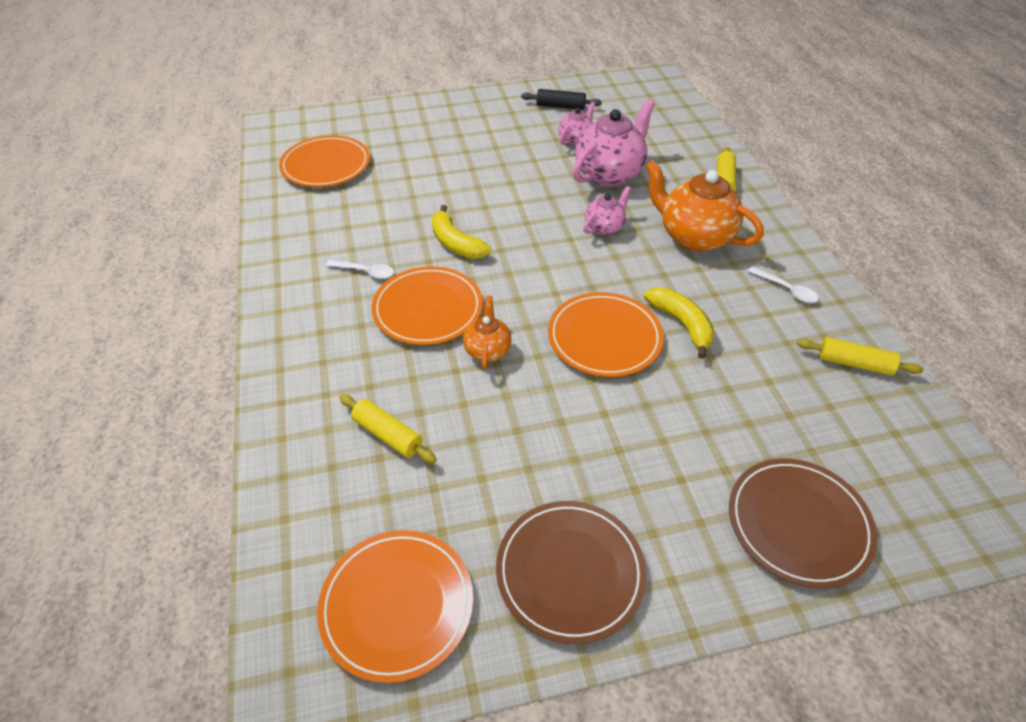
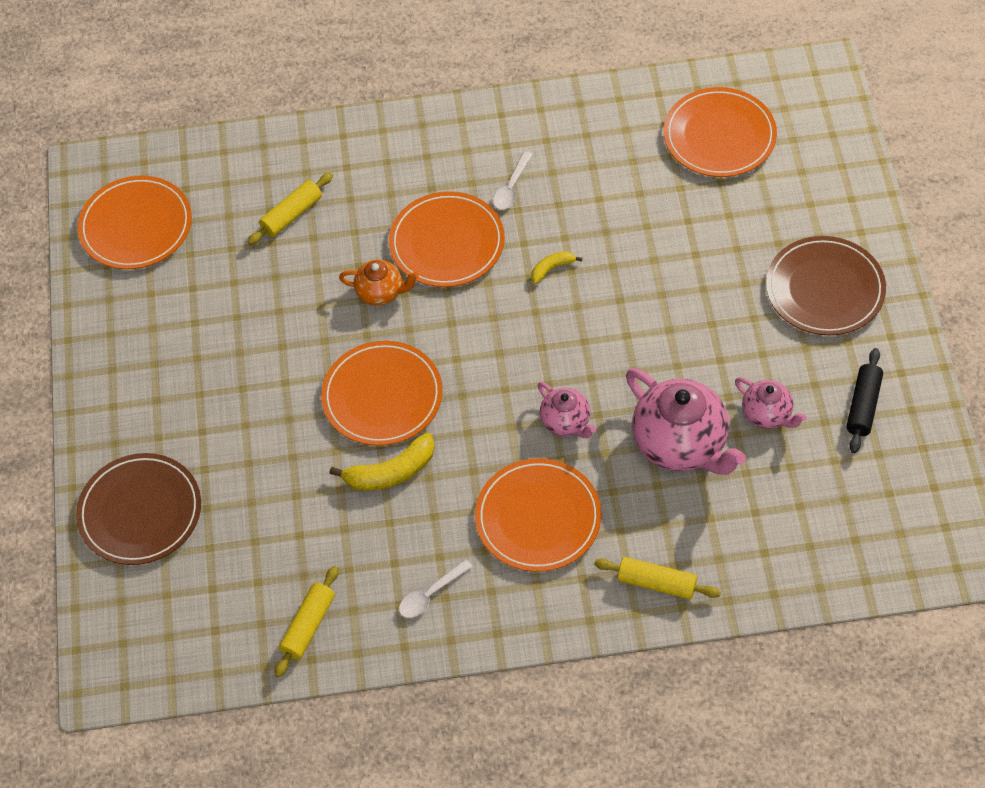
camera: 100 degrees right, 10 degrees up
yellow banana [432,205,491,259] -> yellow banana [531,251,582,284], size x0.55
brown plate [496,501,646,644] -> brown plate moved to [766,236,886,335]
orange teapot [646,160,764,252] -> orange plate [475,458,602,572]

